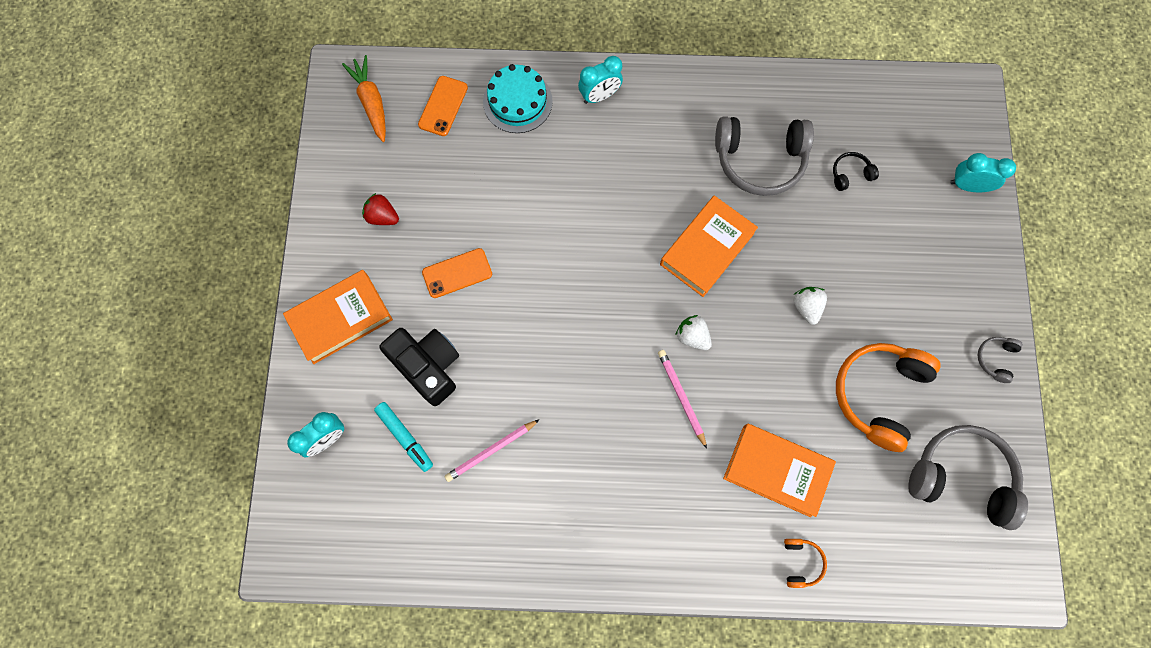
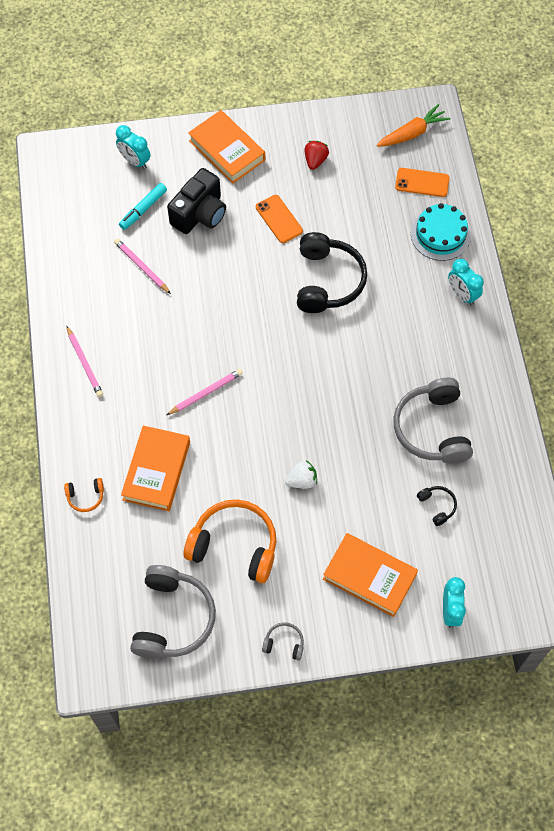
camera: 80 degrees right, 10 degrees down
orange book [660,196,758,297] -> orange book moved to [323,533,418,617]
white strawberry [675,315,712,350] -> none
none -> pink pencil [67,326,103,397]
none -> black headphones [297,232,367,313]

